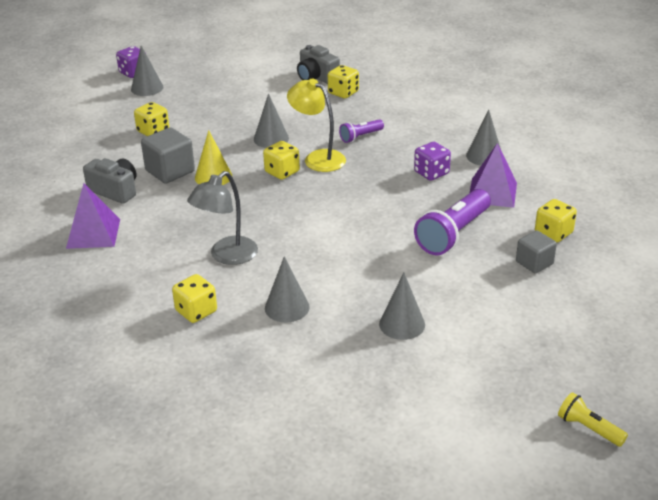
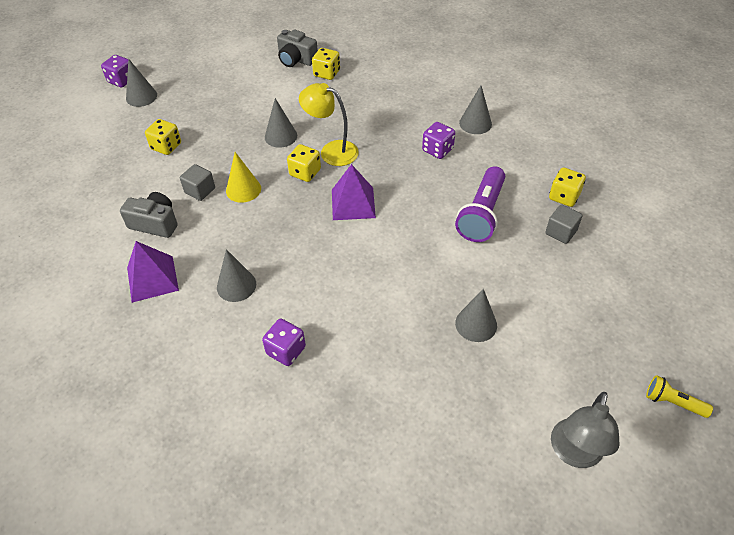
camera: 15 degrees left, 15 degrees up
grey cube [141,127,195,184] -> grey cube [180,164,215,201], size x0.65
yellow dice [172,274,217,323] -> purple dice [262,319,306,366]
grey lamp [187,171,258,265] -> grey lamp moved to [551,392,620,468]
grey cone [265,256,310,322] -> grey cone moved to [217,249,256,302]
purple flashlight [339,119,384,143] -> none
purple pyramid [470,143,517,208] -> purple pyramid moved to [332,164,376,220]

